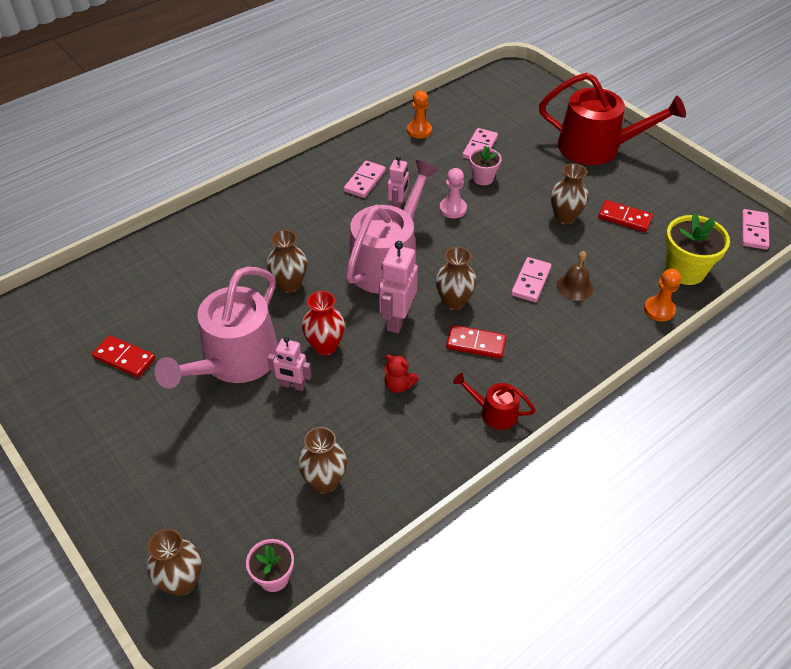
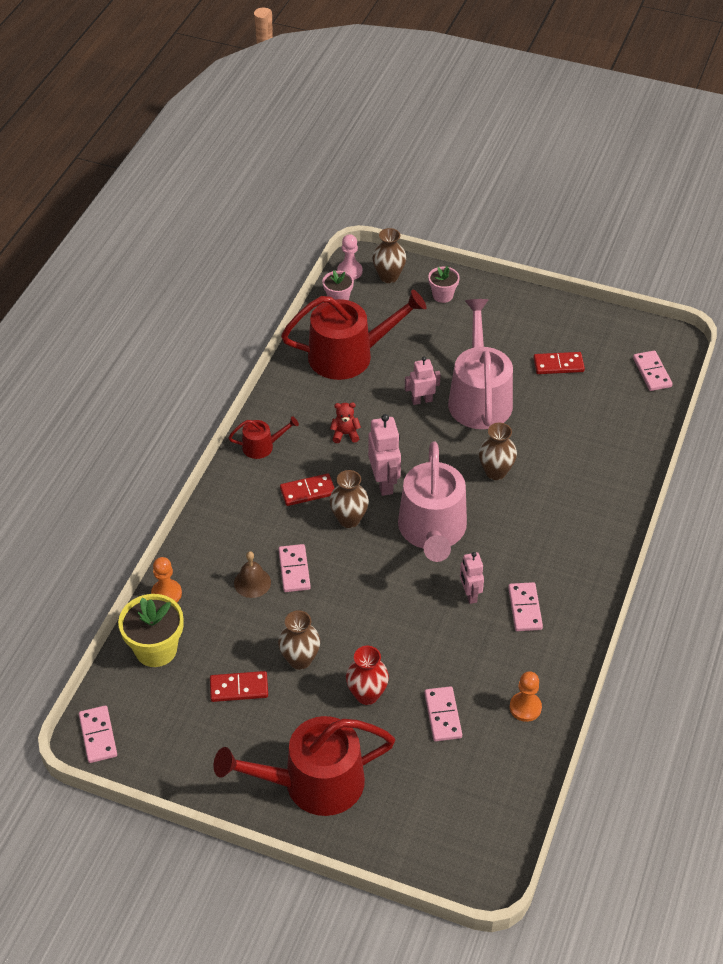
camera: 150 degrees right, 0 degrees up
brown vase [298,427,347,493] -> red watering can [281,290,427,380]
red vase [302,291,345,355] -> red vase moved to [346,646,389,705]
pink pawn [439,168,467,218] -> pink pawn moved to [337,234,363,280]
pink flower pot [469,146,502,185] -> pink flower pot moved to [428,266,460,303]
none -> pink domino [633,351,672,391]

